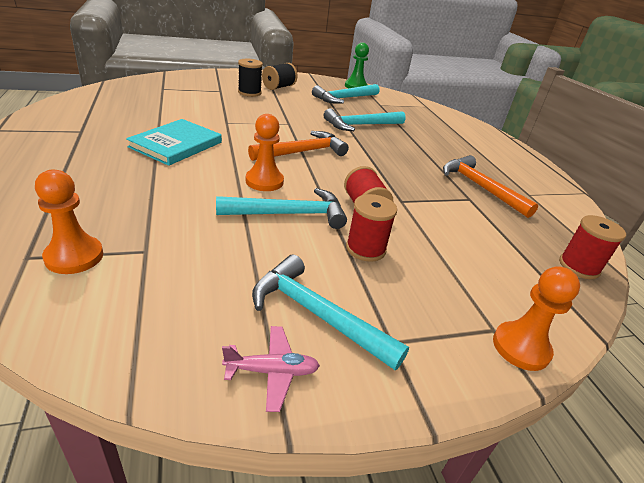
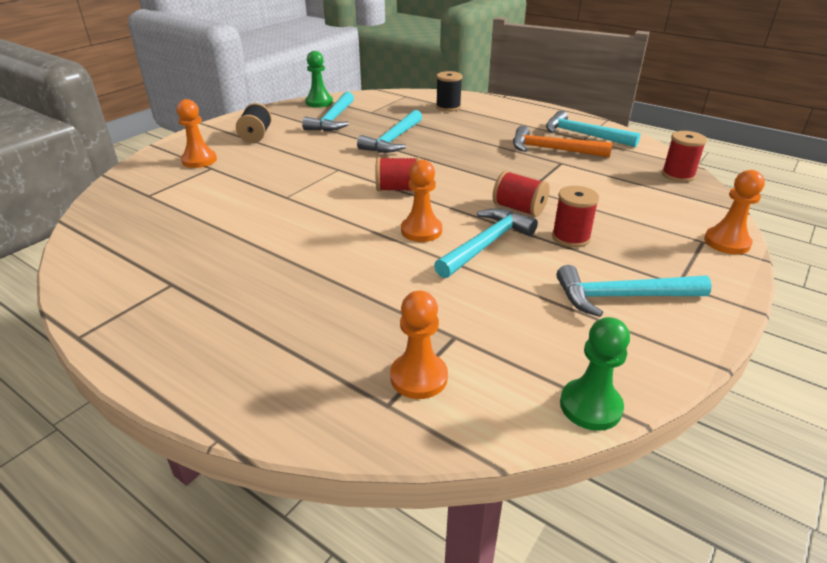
camera: 35 degrees left, 0 degrees up
turquoise book [126,119,222,166] -> none
pink plane [222,326,320,412] -> none
black spool [238,59,263,97] -> black spool moved to [436,71,462,112]
orange hammer [248,131,349,161] -> red spool [375,157,420,191]
none -> orange pawn [177,99,217,168]
none -> turquoise hammer [546,110,641,147]
none -> green pawn [560,317,630,431]

